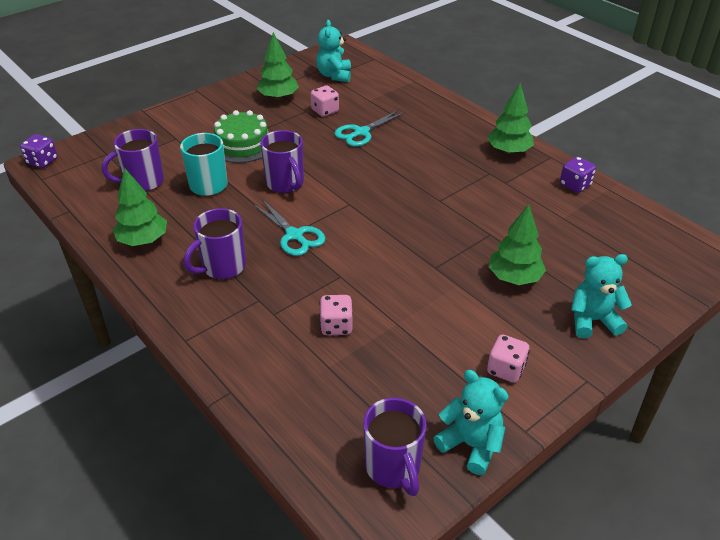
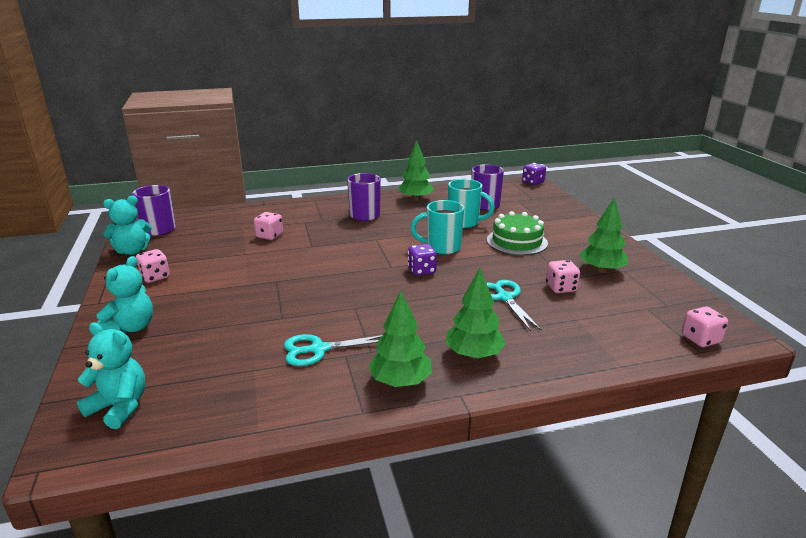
camera: 115 degrees right, 15 degrees down
turquoise scissors [253,199,325,256] -> turquoise scissors moved to [284,334,382,366]
purple mug [260,130,304,193] -> turquoise mug [410,200,464,255]
turquoise teddy bear [316,20,351,82] -> turquoise teddy bear moved to [77,322,145,429]
green tree [489,204,546,285] -> green tree moved to [445,268,506,359]
purple dice [560,157,596,193] -> purple dice moved to [408,244,437,276]
none -> pink dice [682,306,728,347]

